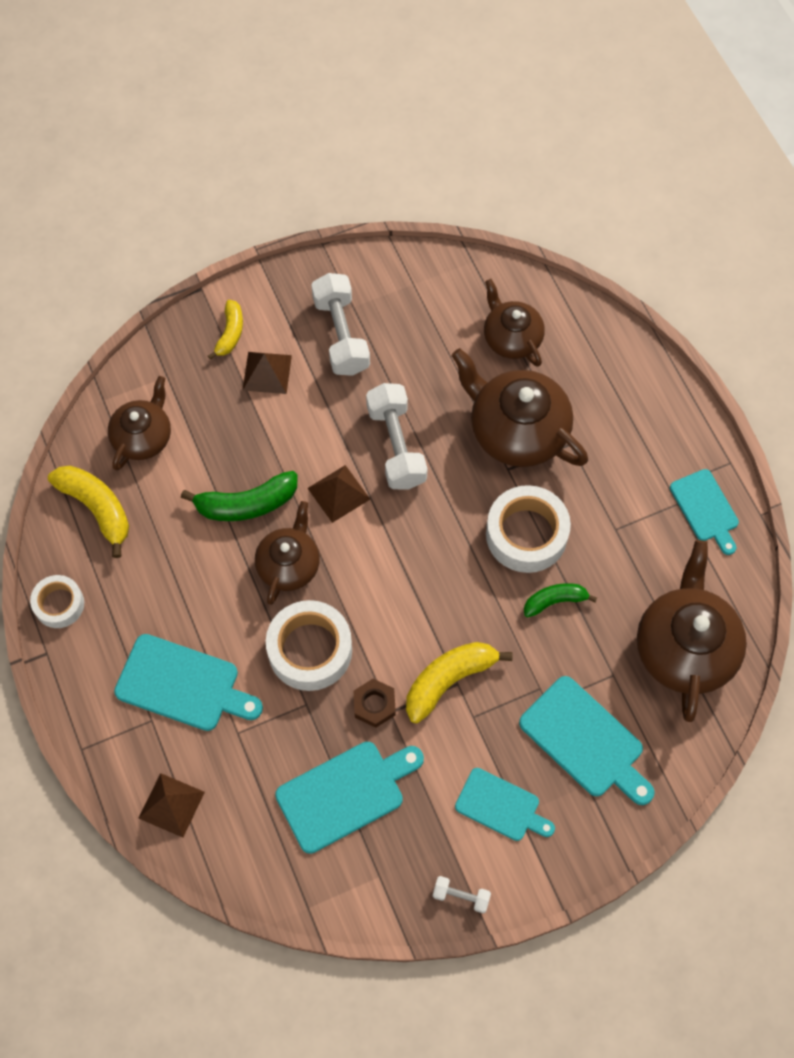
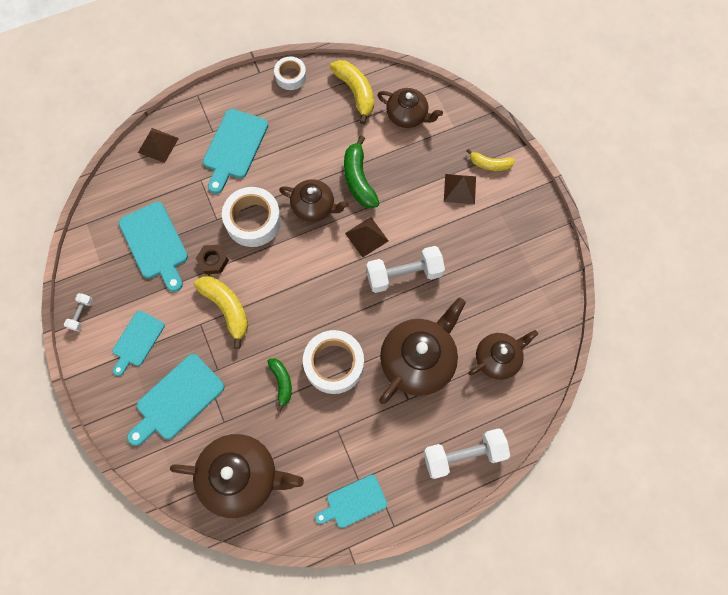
camera: 90 degrees right, 5 degrees up
yellow banana [48,466,129,558] -> yellow banana turned 75 degrees counterclockwise [330,60,374,124]
white dumbbell [311,273,370,376] -> white dumbbell moved to [423,428,510,479]

